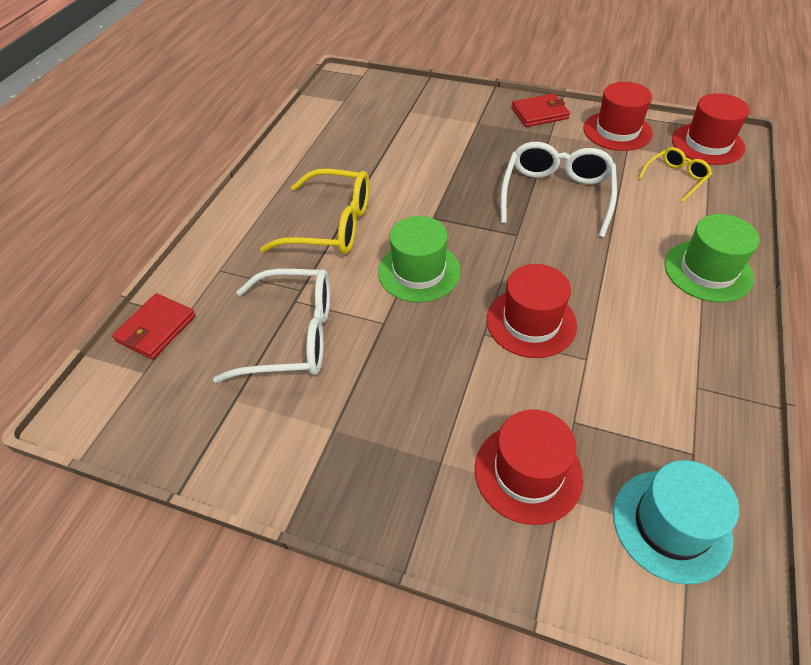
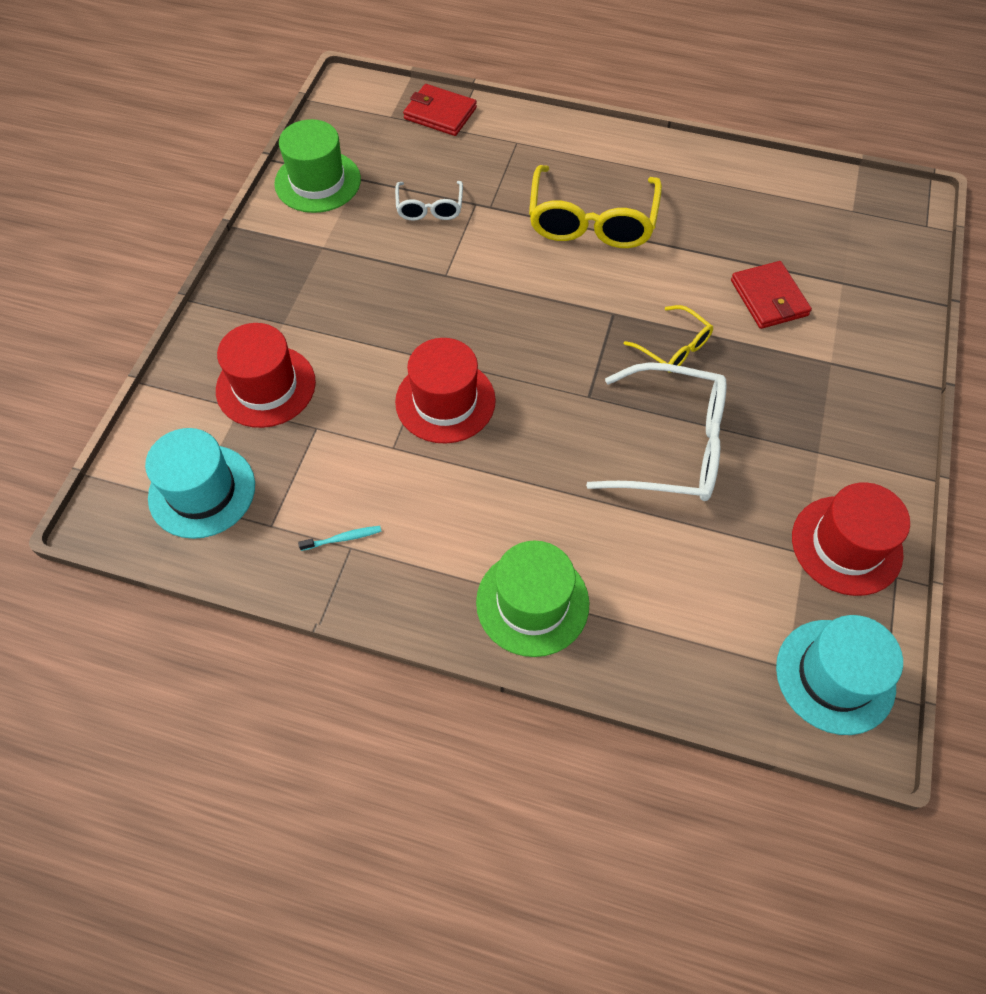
camera: 85 degrees right, 10 degrees up
white glasses [213,269,330,383] -> white glasses [395,181,463,221], size x0.53
green hat [378,216,461,302] -> green hat moved to [274,119,361,213]
red wallet [511,93,570,127] -> red wallet moved to [731,261,812,329]
yellow glasses [638,147,712,202] -> yellow glasses moved to [624,305,713,372]
red hat [672,93,749,165] -> turquoise hat [776,615,903,735]
none -> turquoise toothbrush [298,526,382,551]

